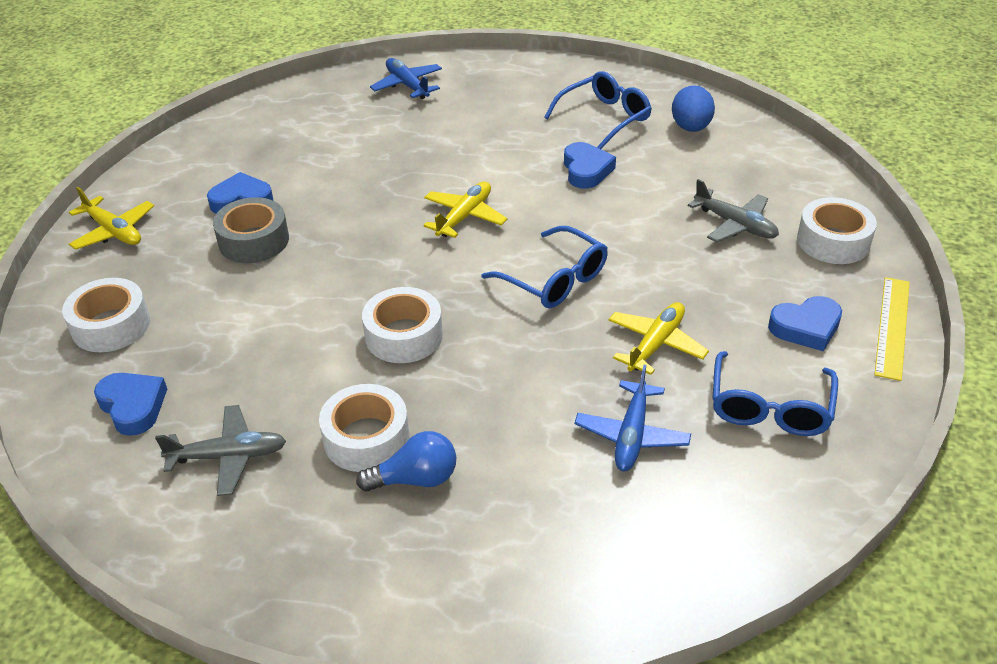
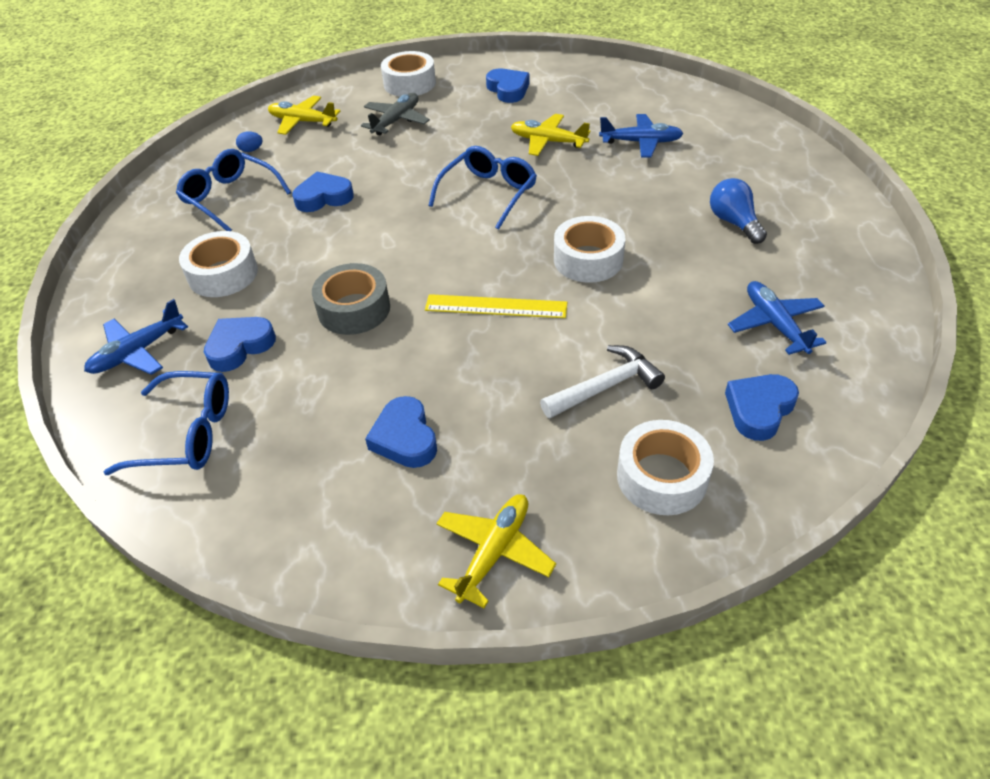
camera: 100 degrees left, 5 degrees up
grey plane [155,405,286,496] -> blue plane [728,281,826,355]
grey tape [213,197,289,263] -> grey tape moved to [312,263,390,335]
white tape [319,384,409,472] -> white tape moved to [179,231,258,297]
yellow plane [423,182,507,238] -> yellow plane moved to [268,96,340,135]
blue egg [672,85,715,132] -> blue egg [236,131,263,152], size x0.50
blue glasses [712,351,838,436] -> blue glasses moved to [103,371,229,475]
yellow ruler [874,277,910,381] -> yellow ruler moved to [425,294,567,318]
none -> blue heart [204,317,276,372]
none -> white hammer [540,345,665,418]

